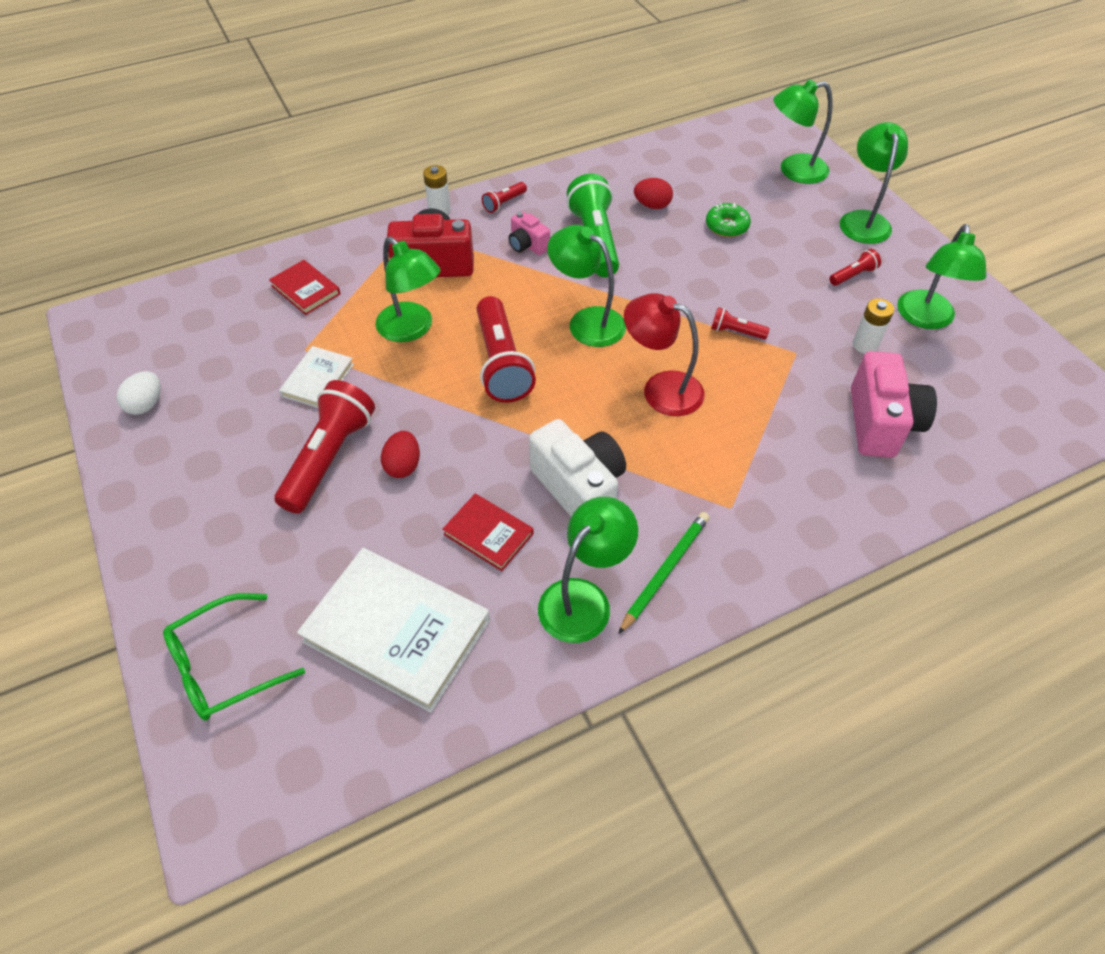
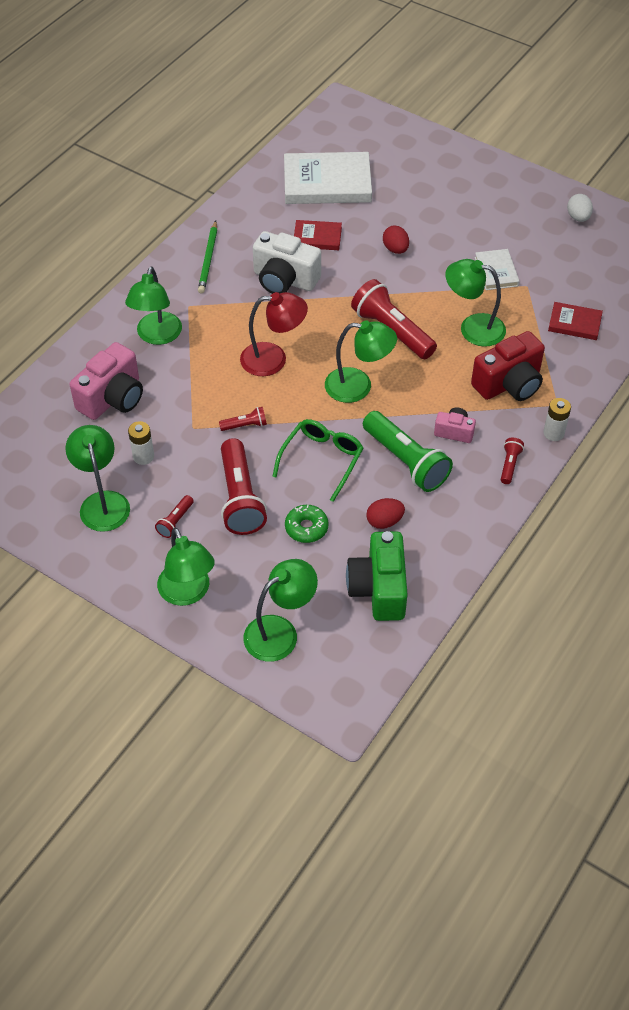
camera: 150 degrees right, 0 degrees up
green glasses [163,593,305,721] -> green glasses moved to [272,419,363,502]
red flashlight [274,380,375,514] -> red flashlight moved to [221,438,267,535]
green lamp [538,497,638,643] -> green lamp moved to [125,266,182,345]
pink camera [851,351,937,458] -> pink camera turned 120 degrees counterclockwise [70,342,143,420]
none -> green camera [346,531,408,621]

